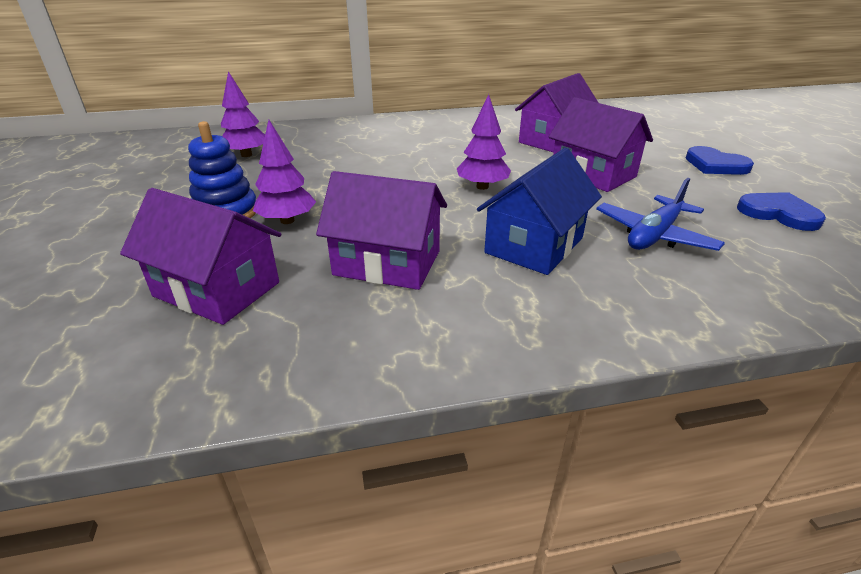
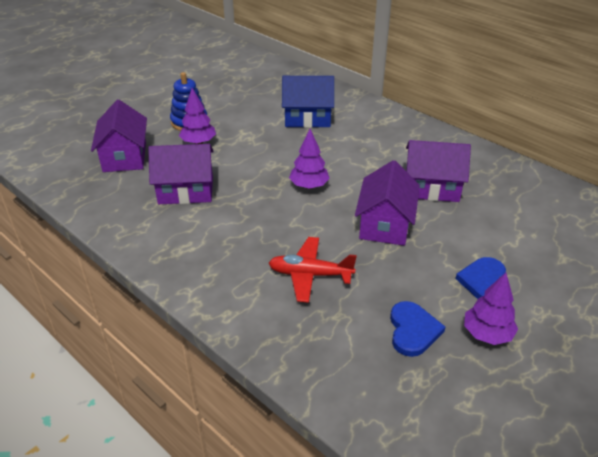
camera: 55 degrees right, 5 degrees up
purple tree [221,71,265,157] -> purple tree moved to [464,273,518,345]
purple house [316,171,447,290] -> purple house turned 75 degrees counterclockwise [148,144,214,204]
blue house [477,148,602,275] -> blue house moved to [282,76,334,128]
blue plane [596,178,725,251] -> red plane [269,237,357,303]

